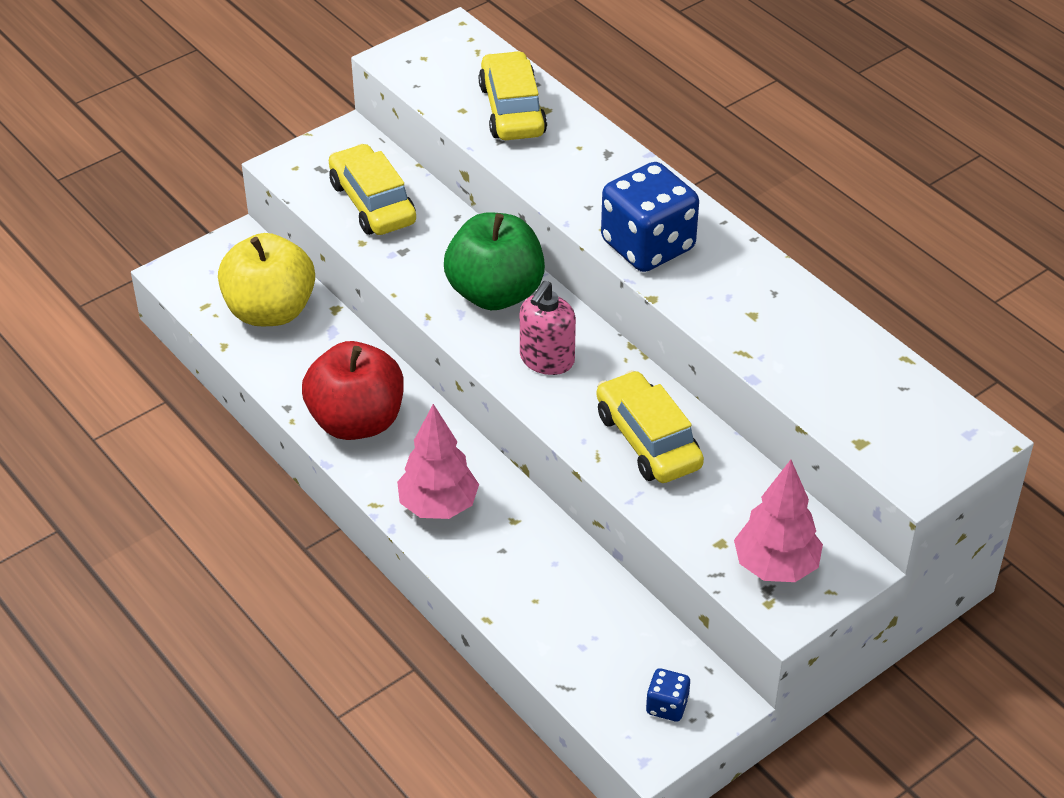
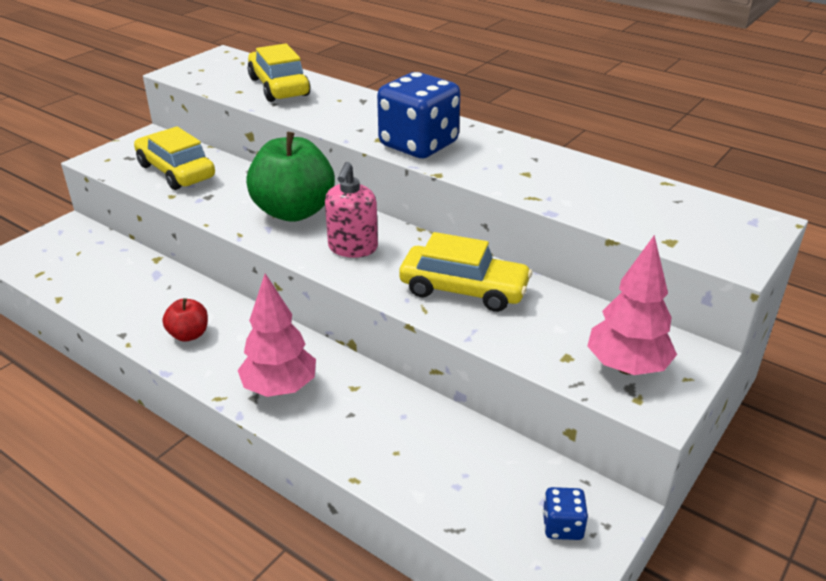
camera: 15 degrees left, 10 degrees down
yellow apple [218,233,315,326] -> none
red apple [302,341,404,440] -> red apple [162,298,208,342], size x0.48
yellow car [597,370,704,483] -> yellow car turned 150 degrees clockwise [399,232,532,312]

